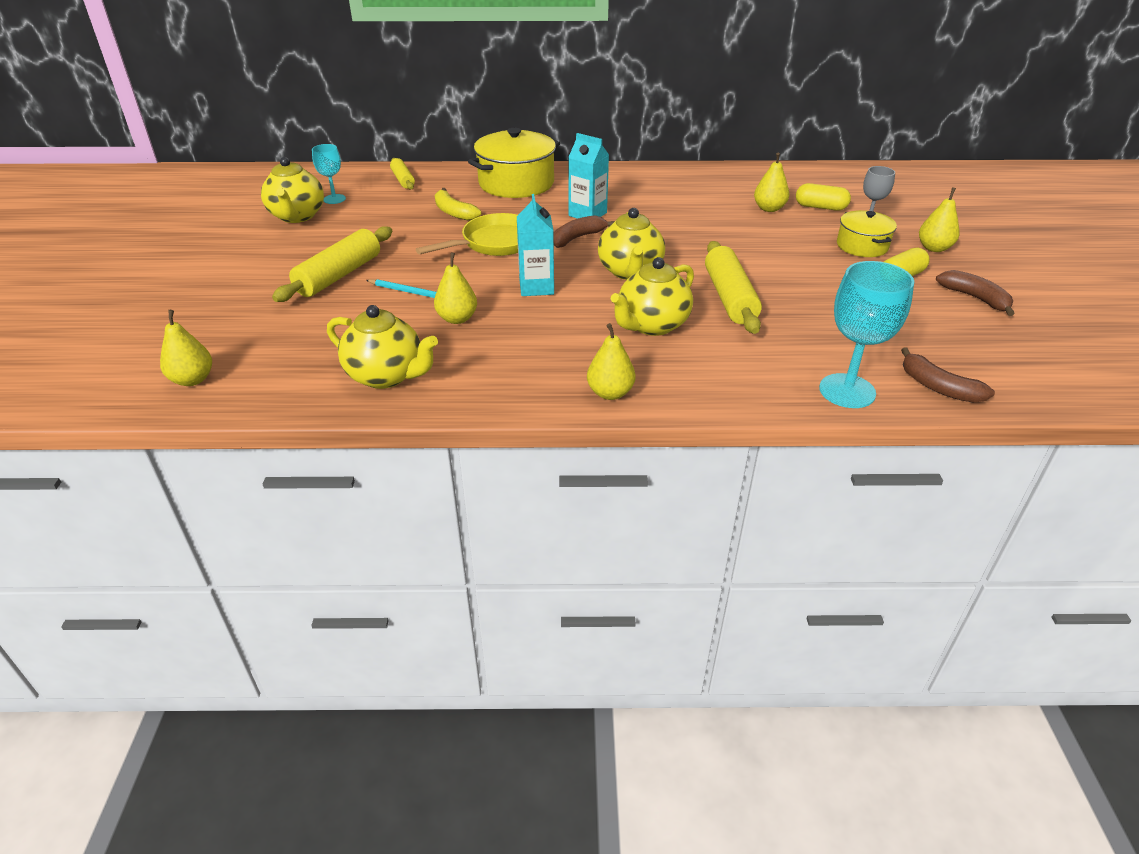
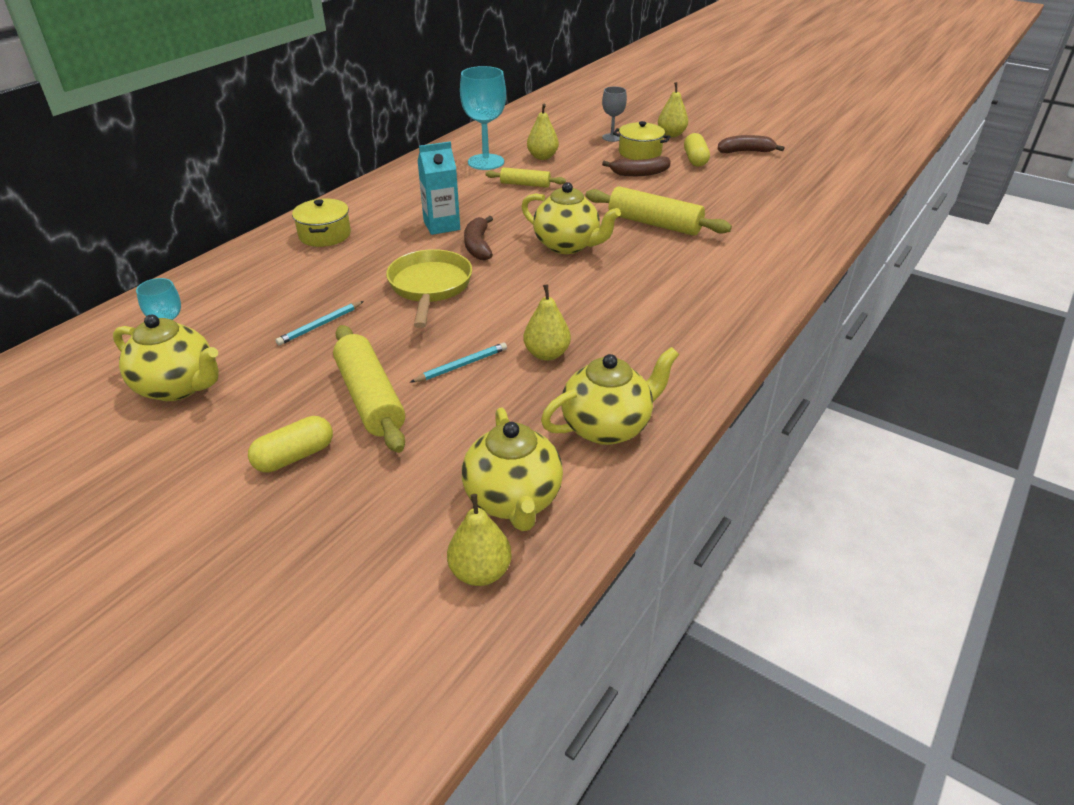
camera: 55 degrees left, 0 degrees up
yellow rolling pin [390,158,415,190] -> yellow rolling pin moved to [485,167,566,188]
yellow banana [435,188,481,221] -> none
yellow pot [468,128,560,198] -> yellow pot [292,198,351,247], size x0.58
turquoise carton [517,194,554,296] -> none
yellow pear [587,323,636,400] -> none
yellow teapot [611,257,694,336] -> yellow teapot moved to [462,408,563,531]
yellow capsule [796,183,851,211] -> yellow capsule moved to [248,416,333,472]
turquoise goblet [819,261,914,408] -> turquoise goblet moved to [460,66,506,170]
brown banana [901,348,995,403] -> brown banana moved to [602,156,671,176]
none -> turquoise pencil [276,301,364,345]

